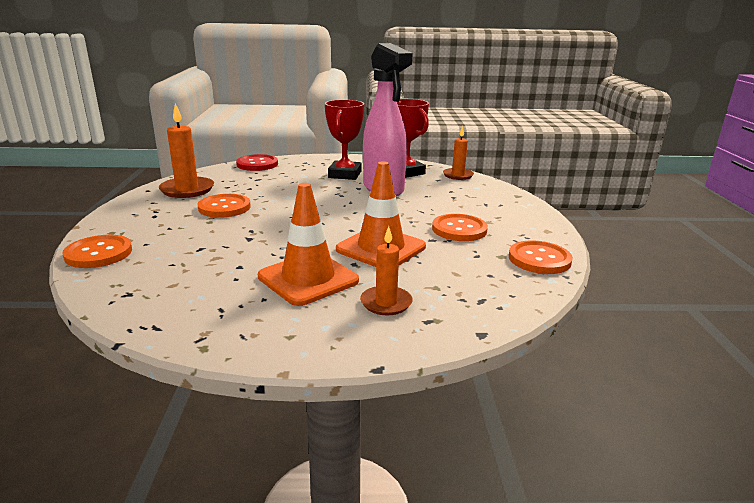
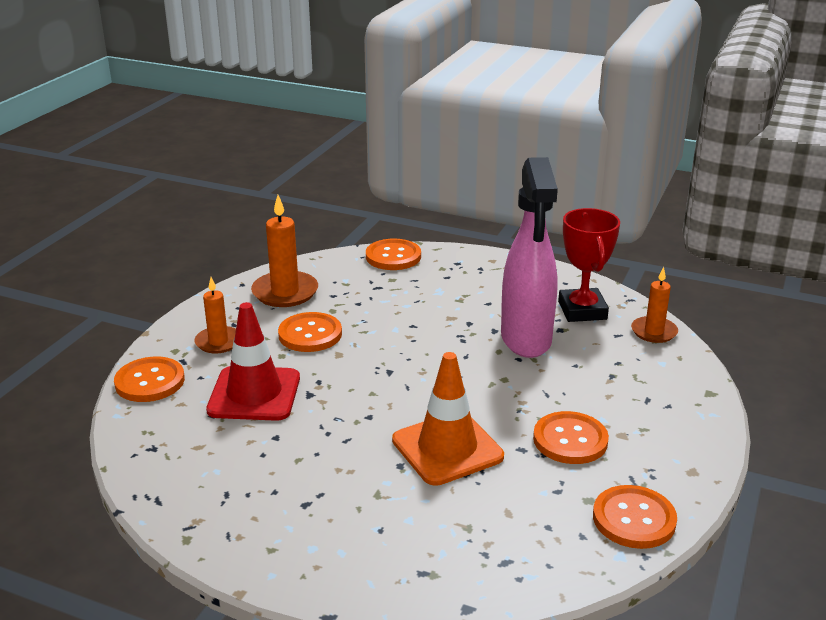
camera: 25 degrees right, 5 degrees up
red button [236,154,278,171] -> orange button [366,239,421,270]
orange traffic cone [258,183,359,306] -> none
red trophy [325,100,364,180] -> none
orange candle [360,226,413,315] -> orange candle moved to [194,277,236,353]
none -> red traffic cone [206,302,300,421]

